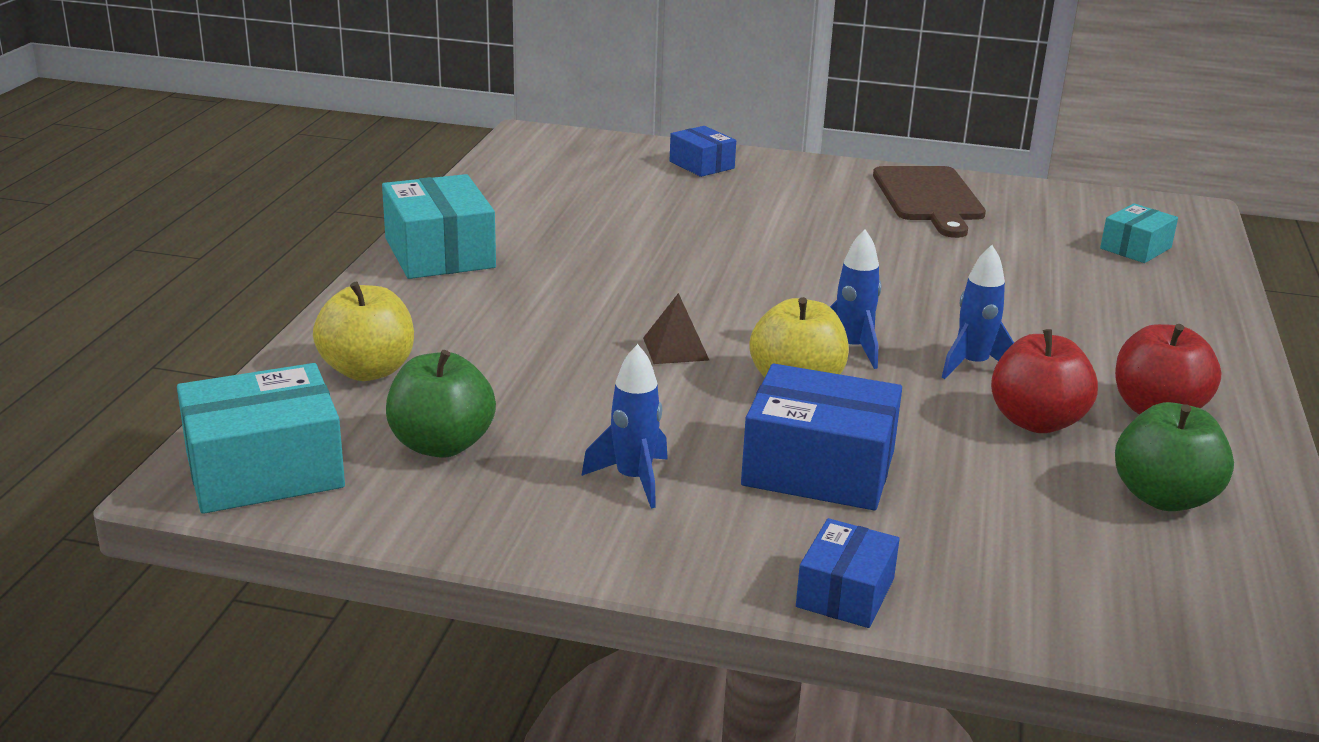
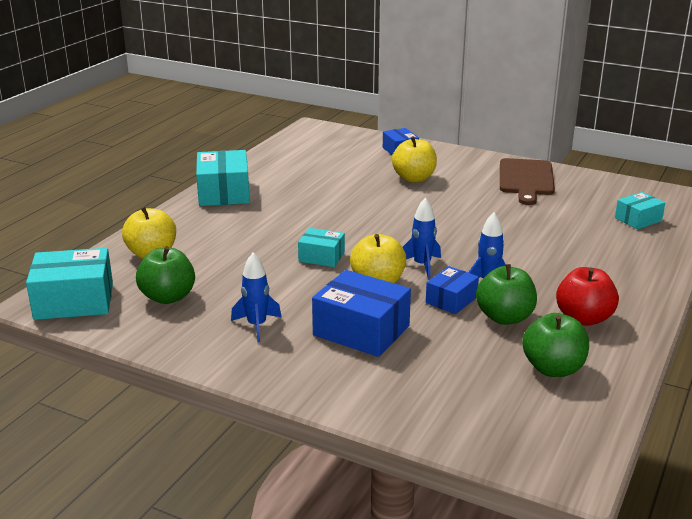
camera: 15 degrees right, 0 degrees up
brown pyramid [643,293,710,364] -> turquoise box [298,228,345,267]
blue box [796,518,900,628] -> blue box moved to [426,266,479,314]
red apple [991,329,1098,433] -> green apple [476,264,537,325]
none -> yellow apple [392,136,437,182]

